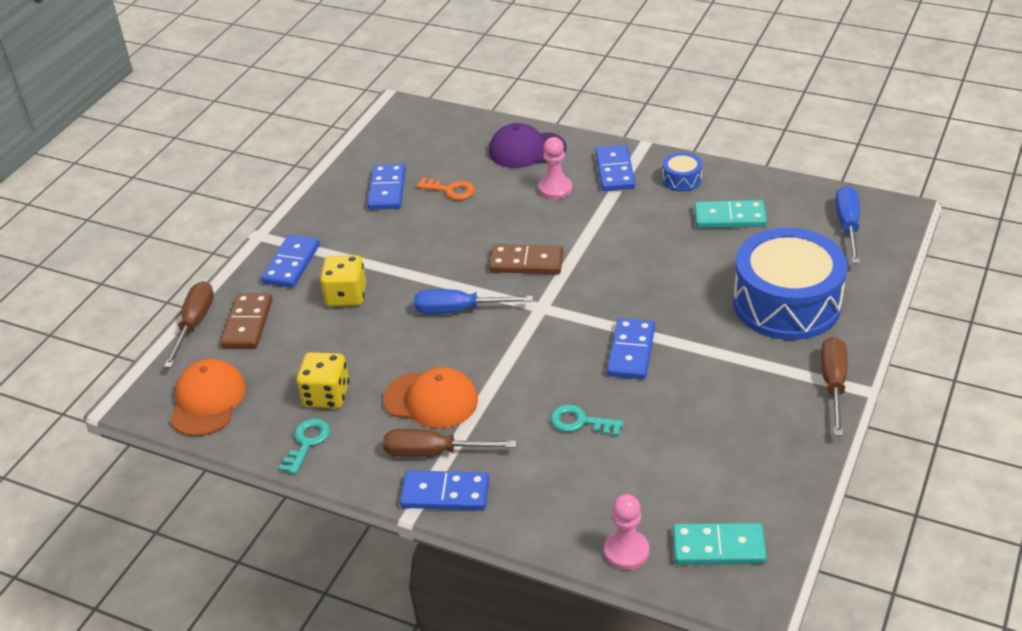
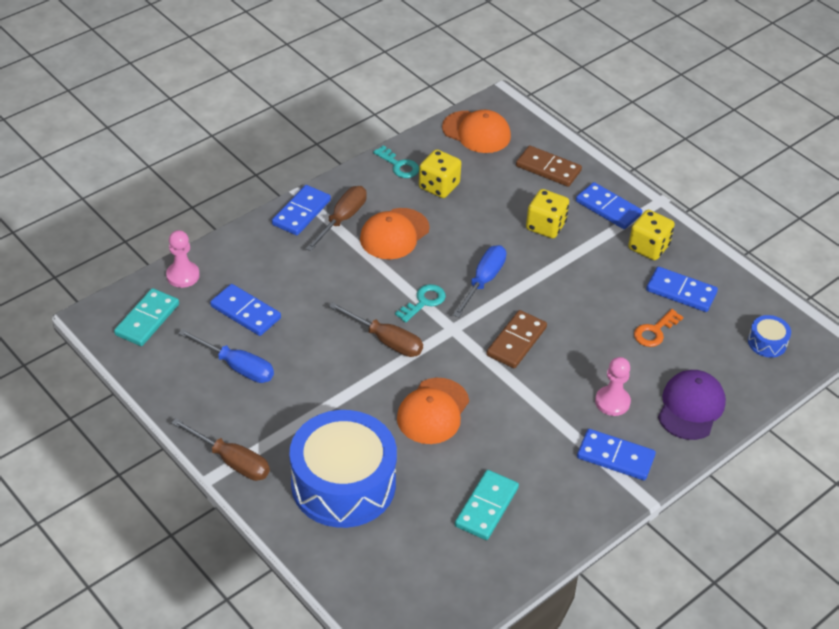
camera: 110 degrees right, 5 degrees up
brown screwdriver [164,281,214,368] -> brown screwdriver moved to [329,302,423,357]
turquoise key [551,404,624,436] -> turquoise key moved to [395,284,446,322]
blue domino [607,318,655,379] -> blue domino moved to [210,284,281,336]
blue drum [663,152,702,192] -> blue drum moved to [748,315,791,358]
blue screwdriver [835,186,860,263] -> blue screwdriver moved to [178,329,274,383]
none -> orange cap [397,378,469,444]
none -> yellow dice [628,210,675,260]

